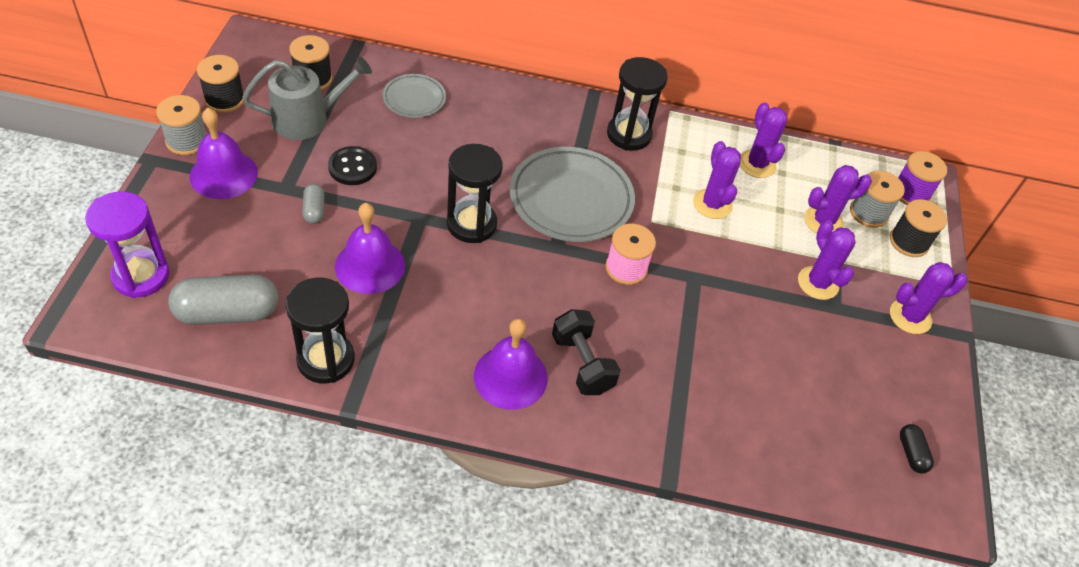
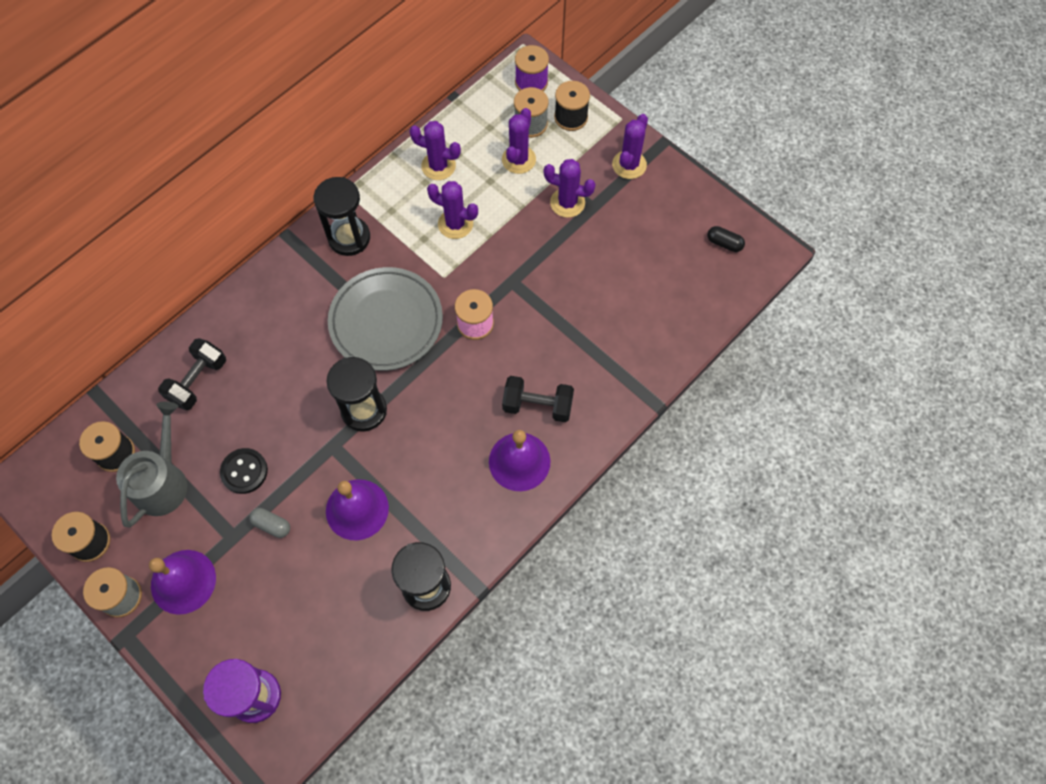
camera: 50 degrees left, 15 degrees up
grey capsule [168,274,278,325] -> none
grey plate [383,74,446,118] -> black dumbbell [158,338,226,410]

